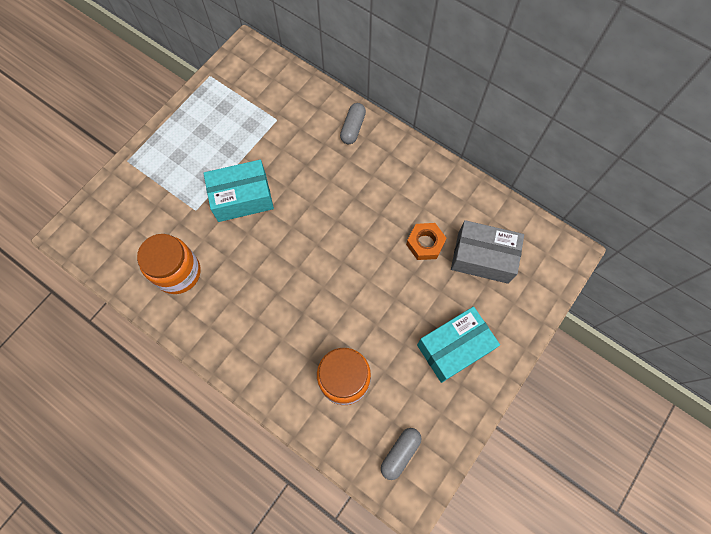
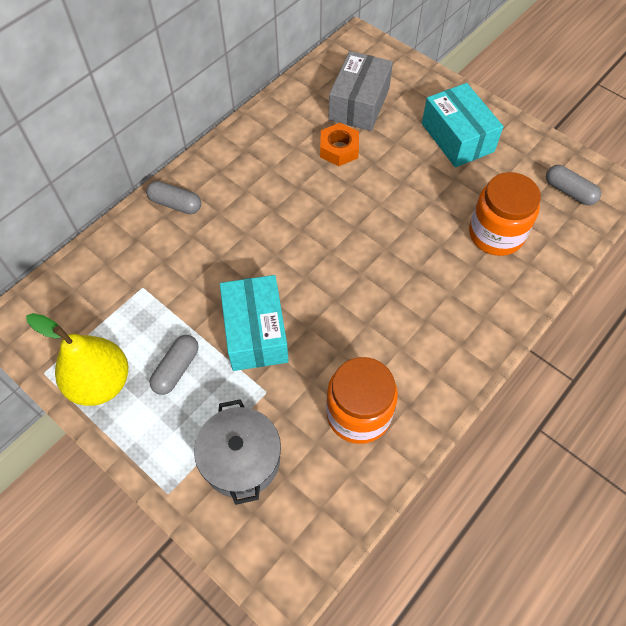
camera: 85 degrees left, 10 degrees down
none -> yellow pear [26,313,128,406]
none -> grey capsule [149,335,198,395]
none -> grey pot [194,399,281,505]

